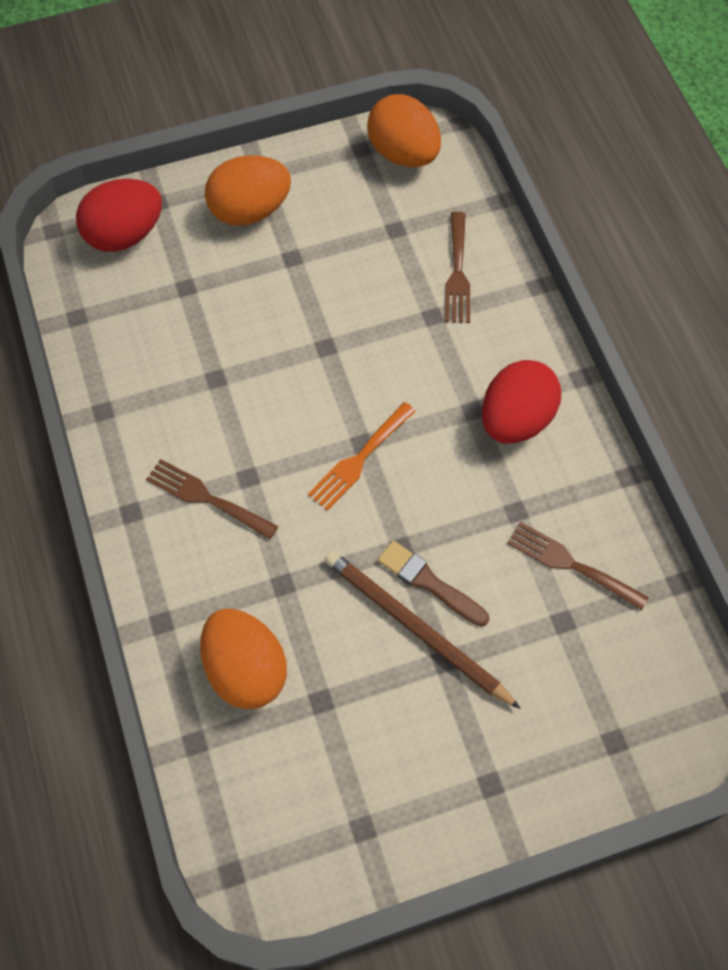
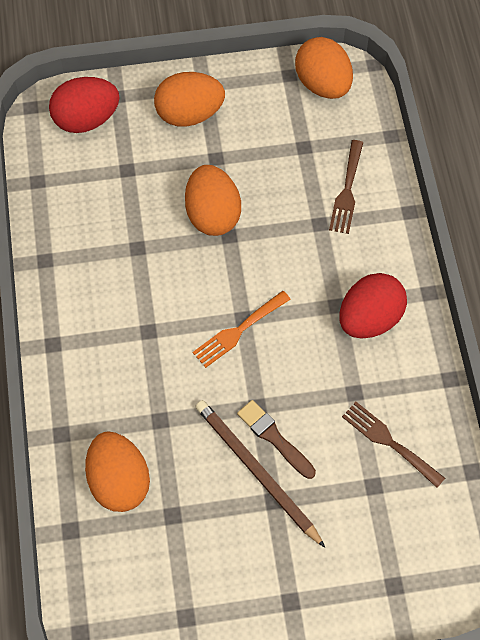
camera: 10 degrees right, 0 degrees up
brown fork [146,459,279,539] -> none
none -> orange egg [185,165,241,236]

